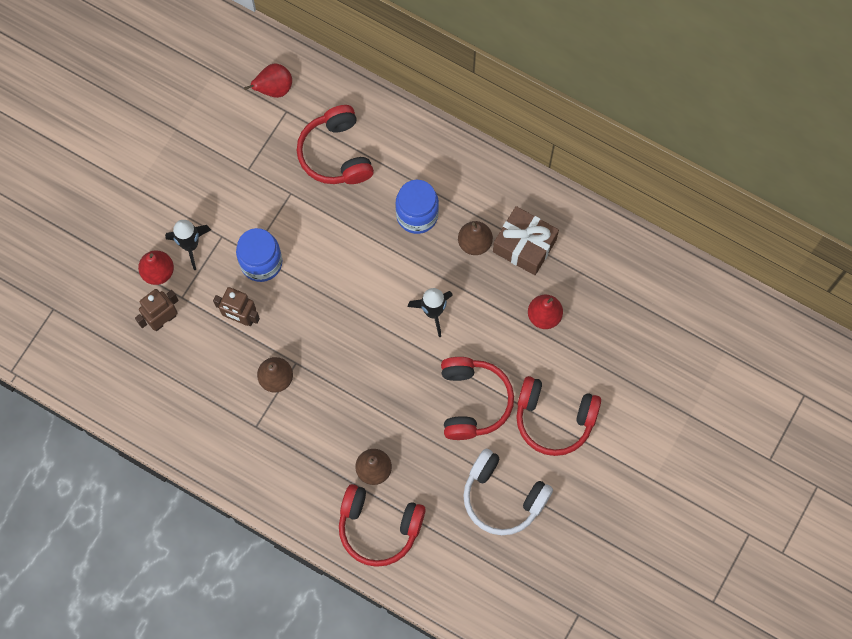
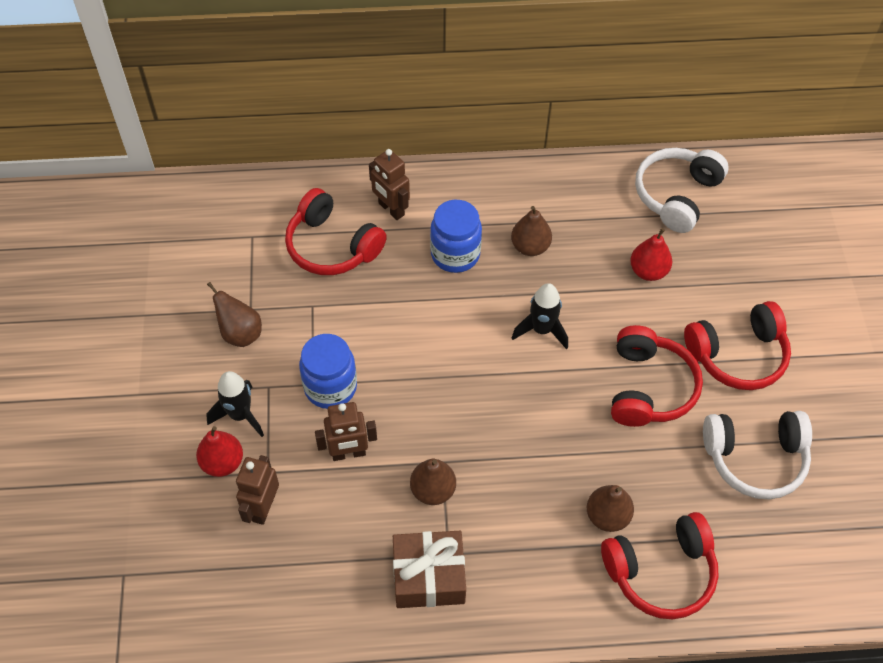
camera: 35 degrees left, 15 degrees down
red pear [244,64,292,98] -> none
red headphones [441,357,514,440] -> red headphones turned 45 degrees clockwise [611,325,703,427]
brown gift [493,206,559,275] -> brown gift moved to [393,531,466,608]
none -> brown pear [207,282,262,347]
none -> brown robot [369,149,410,220]
none -> white headphones [635,148,729,233]

